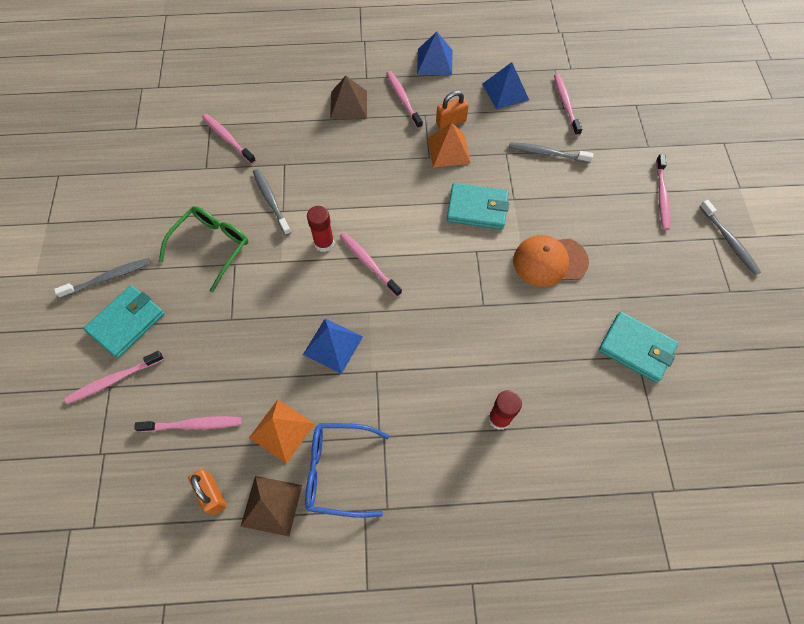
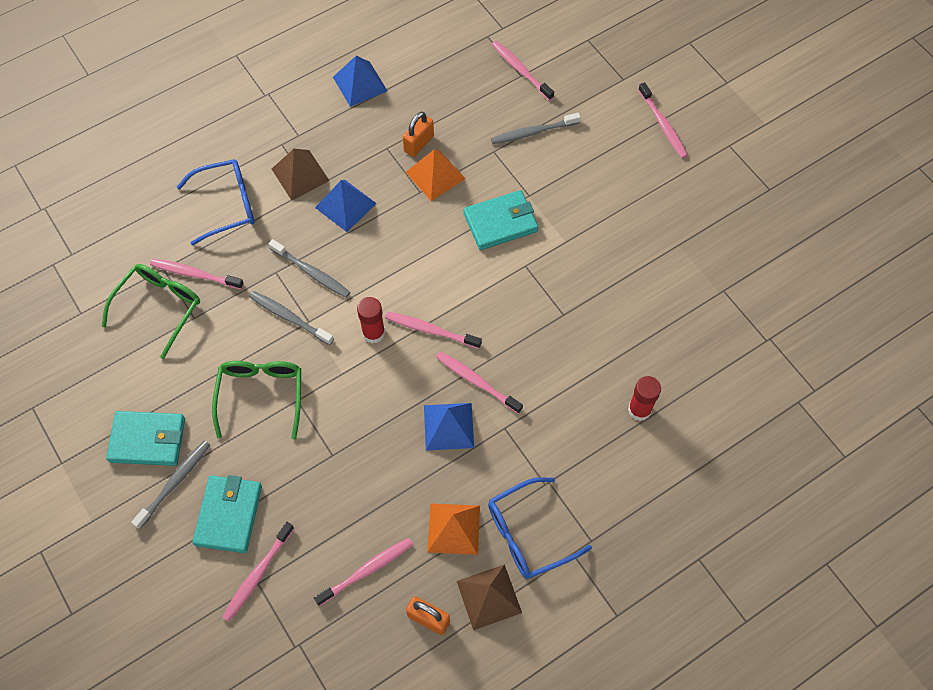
camera: 30 degrees left, 0 degrees up
pink toothbrush [386,71,423,129] -> pink toothbrush moved to [436,351,523,414]
blue pyramid [482,62,529,109] -> blue pyramid moved to [315,180,377,232]
orange cap [513,235,589,287] -> none
turquoise wallet [599,312,678,383] -> turquoise wallet moved to [106,411,185,466]
grey toothbrush [699,200,761,275] -> grey toothbrush moved to [268,239,350,298]
none -> green glasses [101,264,200,359]
none -> blue glasses [177,159,255,245]

